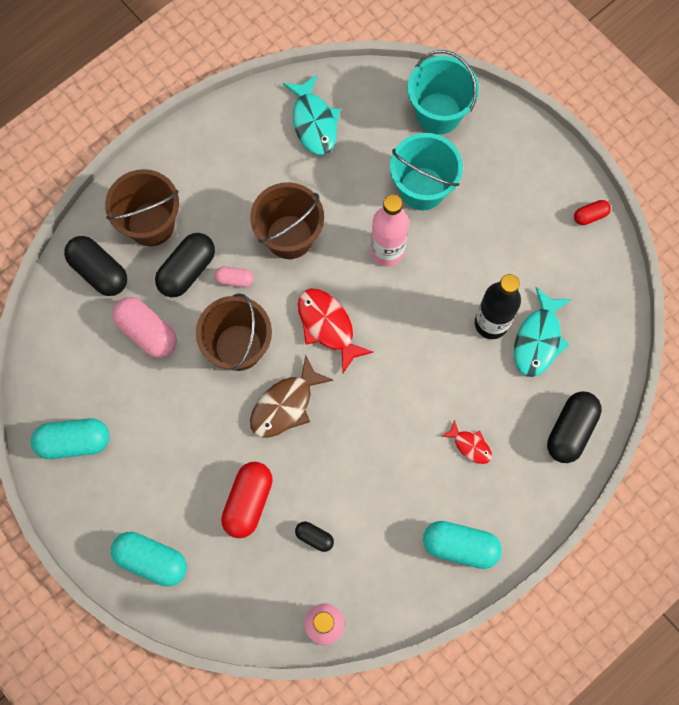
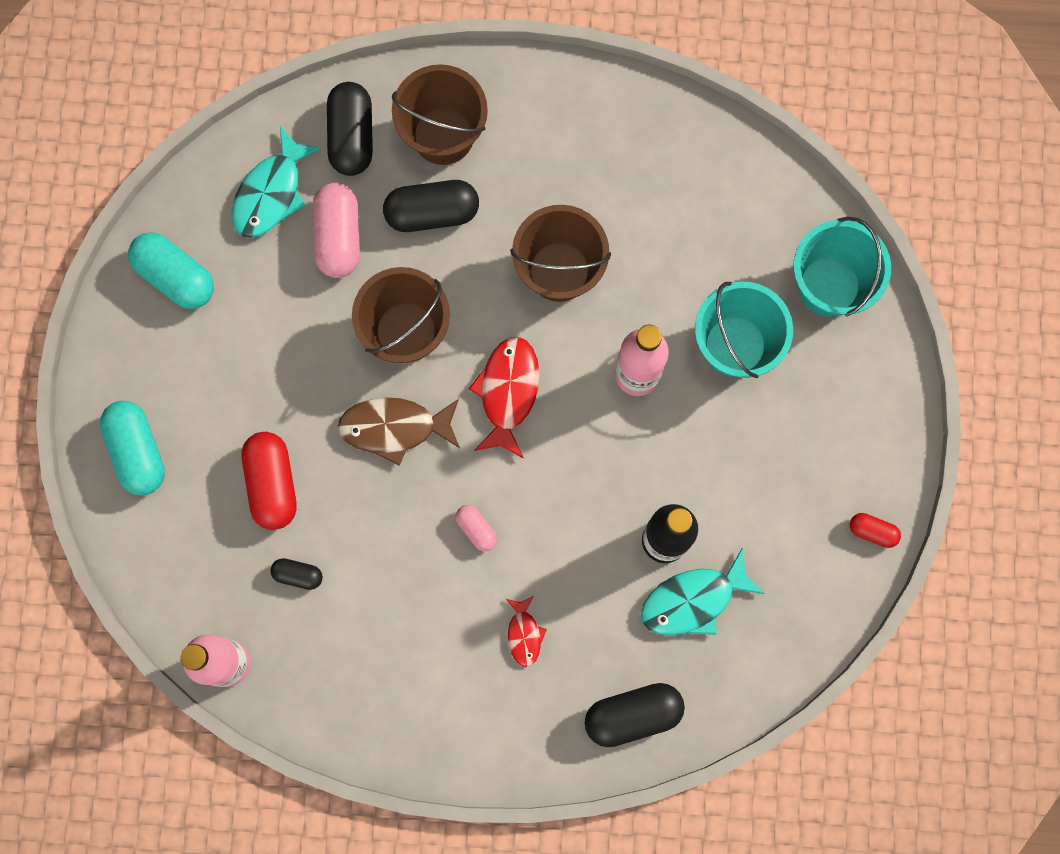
camera: 45 degrees right, 5 degrees up
pink capsule [215,267,253,287] -> pink capsule moved to [455,505,497,551]
red capsule [221,462,273,538] -> red capsule turned 75 degrees counterclockwise [241,432,297,530]
turquoise fish [283,75,341,155] -> turquoise fish moved to [232,126,322,238]
black capsule [295,522,334,552] -> black capsule turned 60 degrees counterclockwise [270,558,323,590]
turquoise capsule [423,521,502,569] -> none

